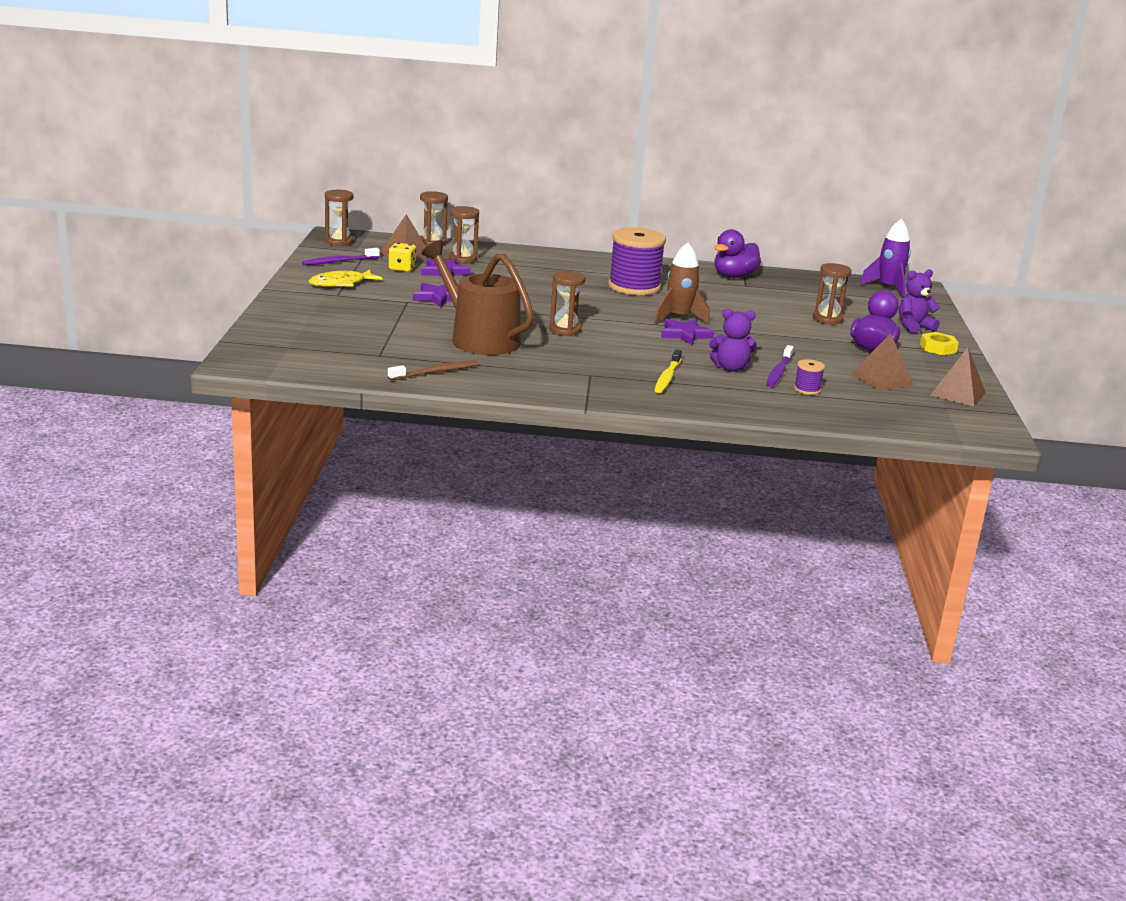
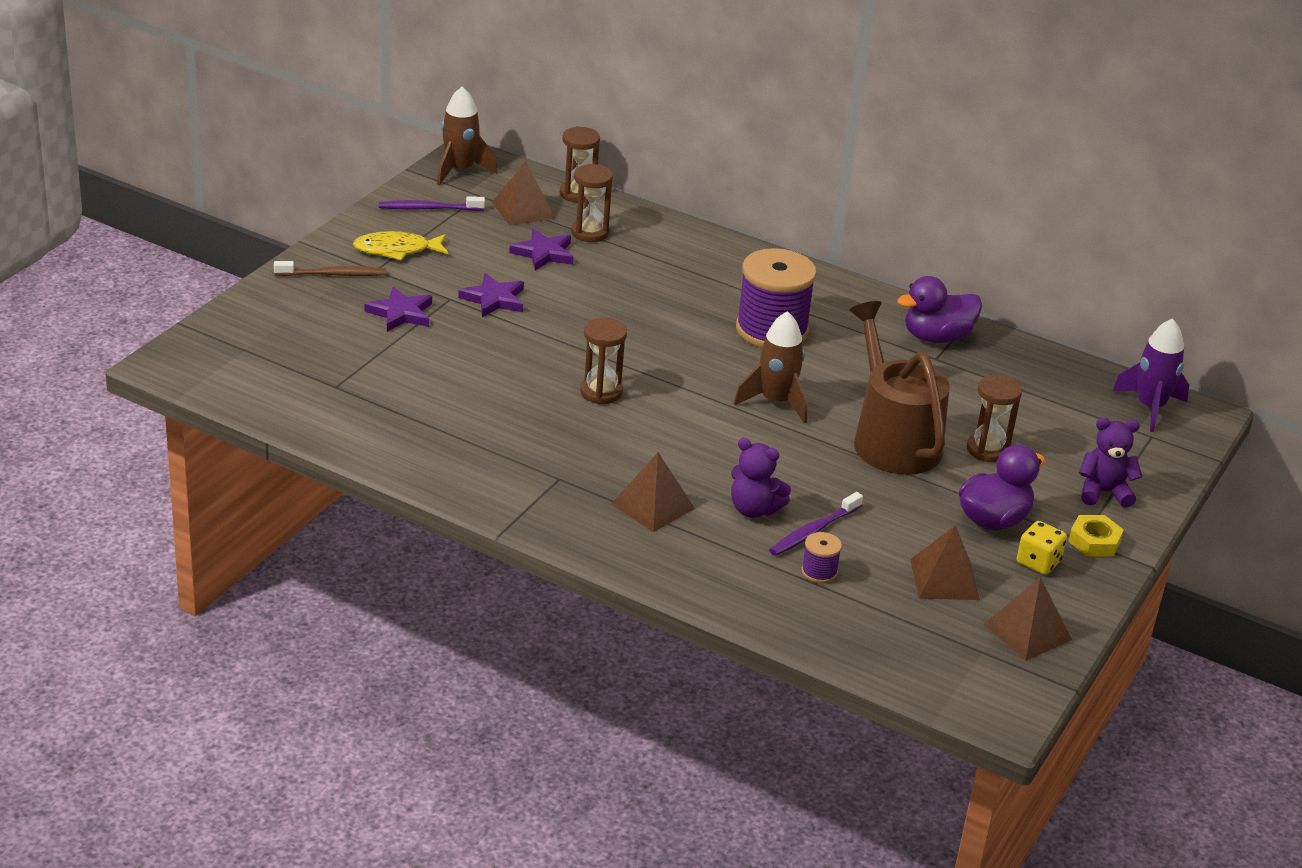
camera: 25 degrees right, 10 degrees up
brown hourglass [325,190,353,246] -> brown rocket [437,86,498,186]
brown toothbrush [388,360,479,381] -> brown toothbrush moved to [274,261,386,276]
yellow dice [389,243,416,272] -> yellow dice moved to [1017,521,1067,575]
brown watering can [422,241,534,355] -> brown watering can moved to [850,301,950,475]
yellow toothbrush [654,349,682,393] -> brown pyramid [612,453,695,532]
purple star [661,319,714,345] -> purple star moved to [365,287,432,332]

